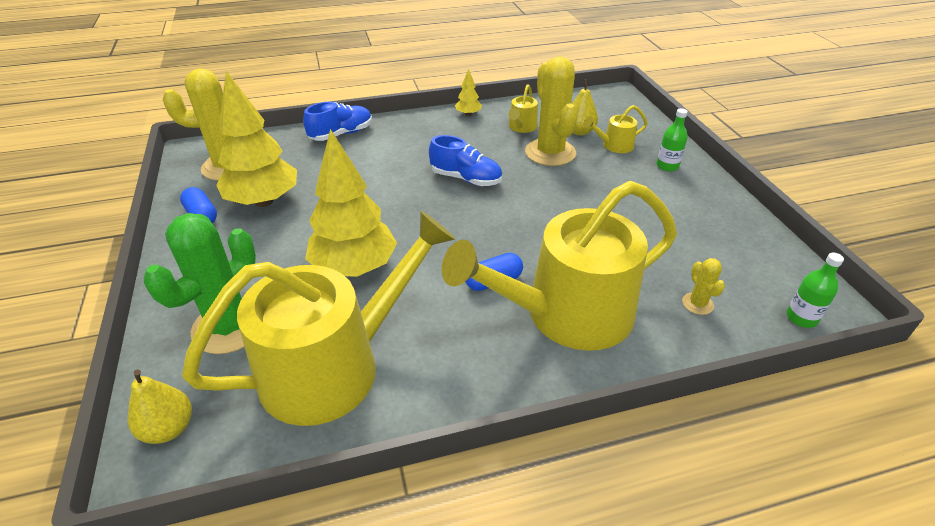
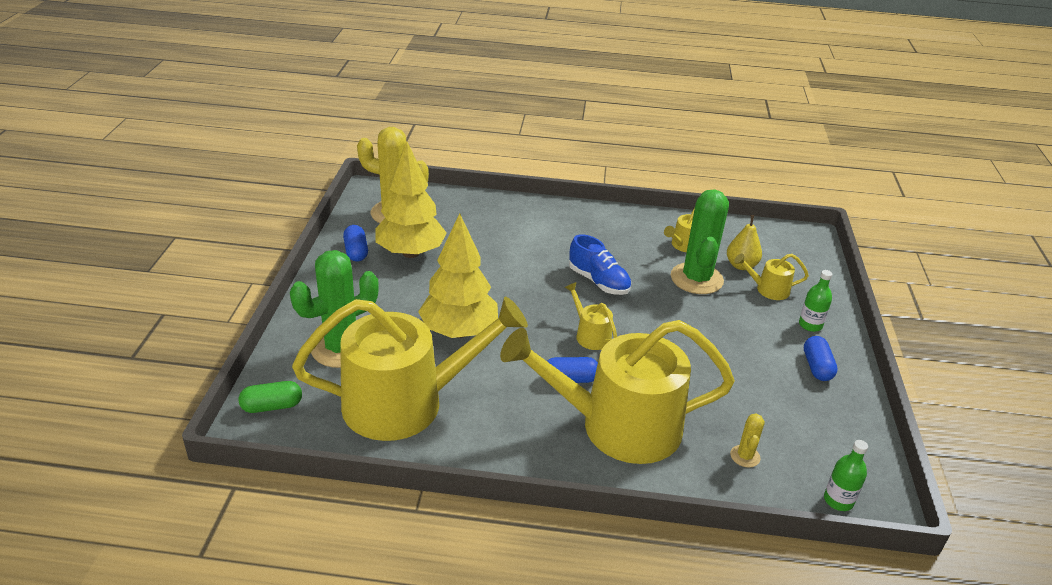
camera: 20 degrees right, 5 degrees down
yellow pear [127,369,192,444] -> green capsule [239,381,302,413]
blue shoe [303,102,372,141] -> none
yellow tree [455,69,482,116] -> none
yellow cactus [525,57,578,166] -> green cactus [671,189,729,294]
none -> yellow watering can [565,282,617,350]
none -> blue capsule [804,336,838,381]

